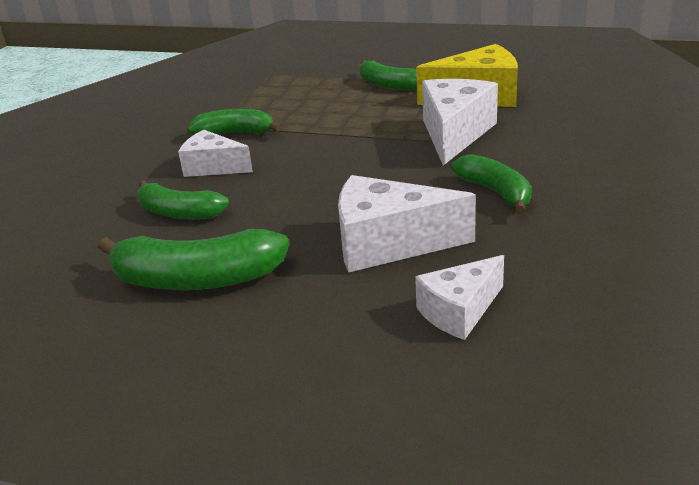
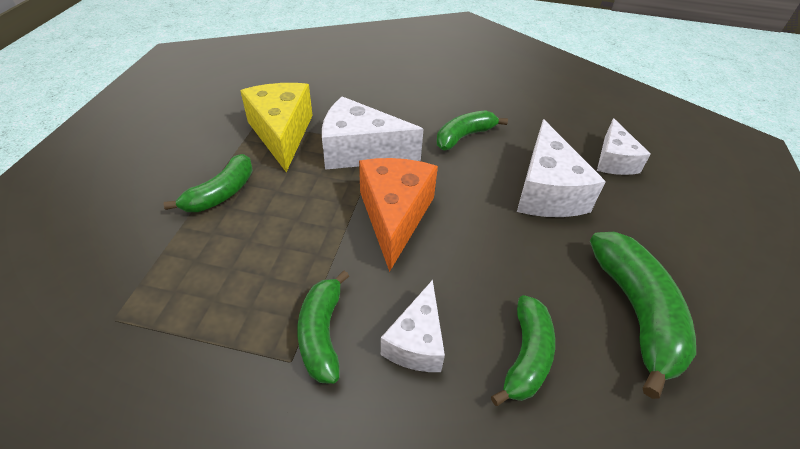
camera: 100 degrees left, 15 degrees up
white cheese [415,255,504,340] -> white cheese turned 45 degrees clockwise [597,118,651,175]
none -> orange cheese [359,158,438,272]

